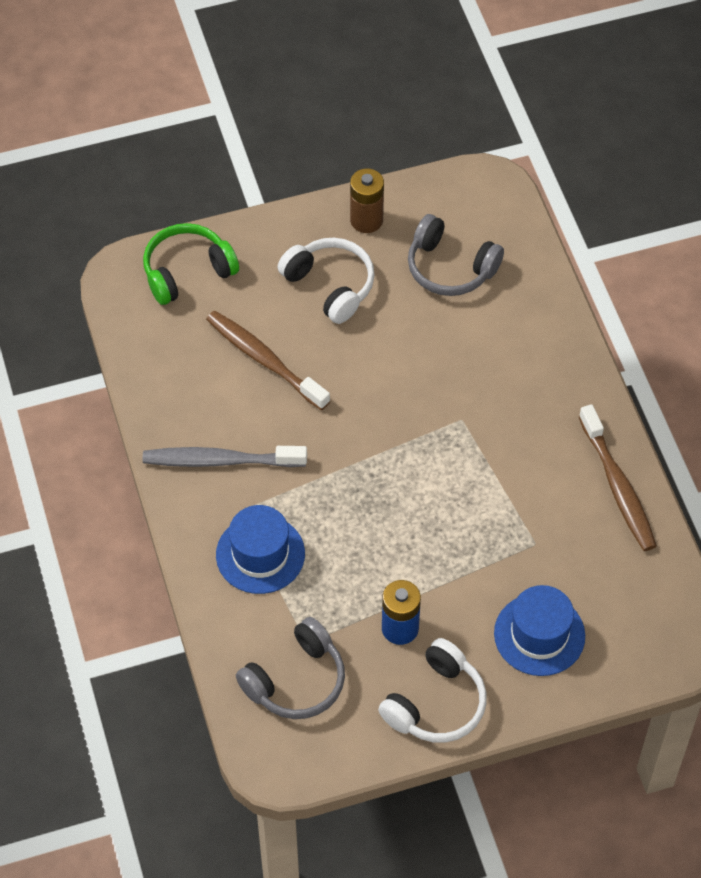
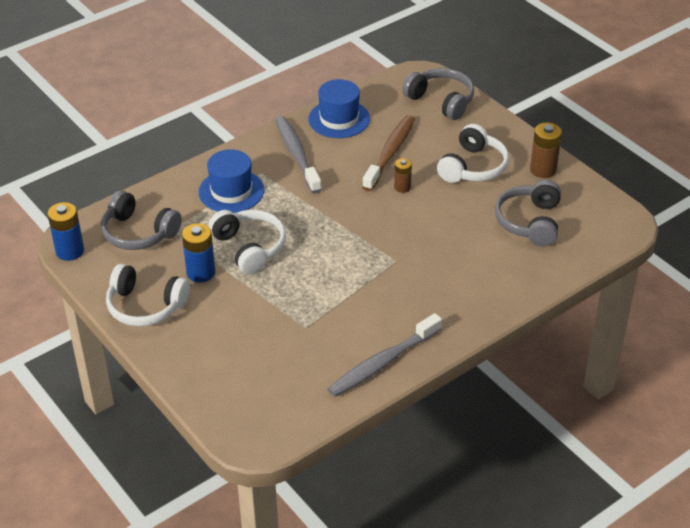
camera: 70 degrees right, 15 degrees down
green headphones [143,223,239,305] -> grey headphones [402,68,474,120]
blue hat [494,585,585,676] -> blue hat moved to [308,79,370,138]
brown toothbrush [579,404,657,551] -> grey toothbrush [328,313,442,397]
none -> blue battery [48,202,84,261]
none -> white headphones [208,210,286,274]
none -> brown battery [394,158,412,193]

